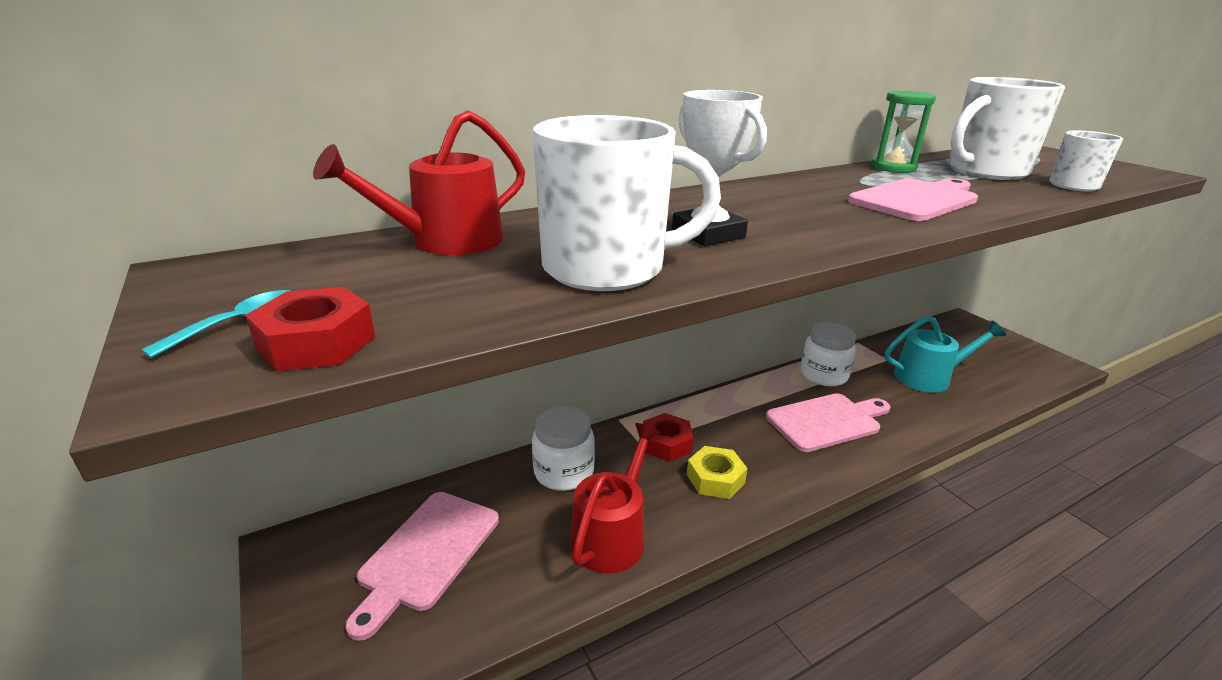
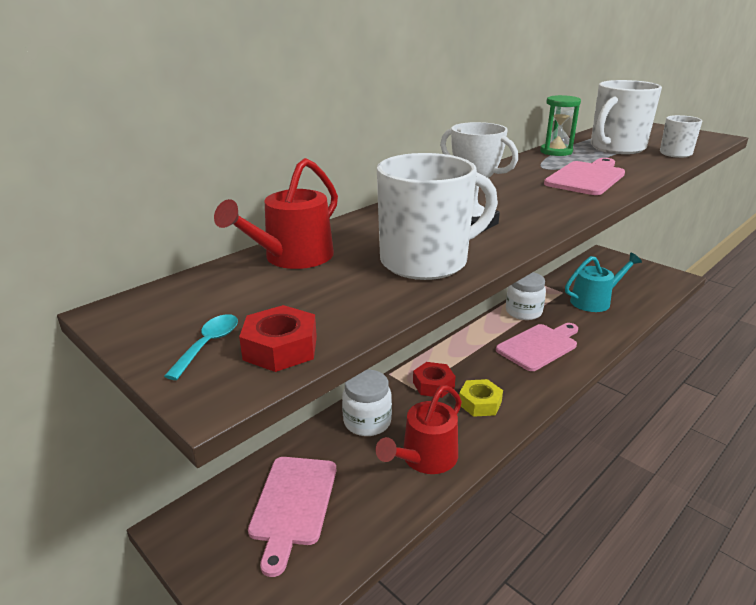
camera: 15 degrees left, 0 degrees up
red watering can [570,423,660,574] -> red watering can turned 150 degrees counterclockwise [375,385,462,474]

